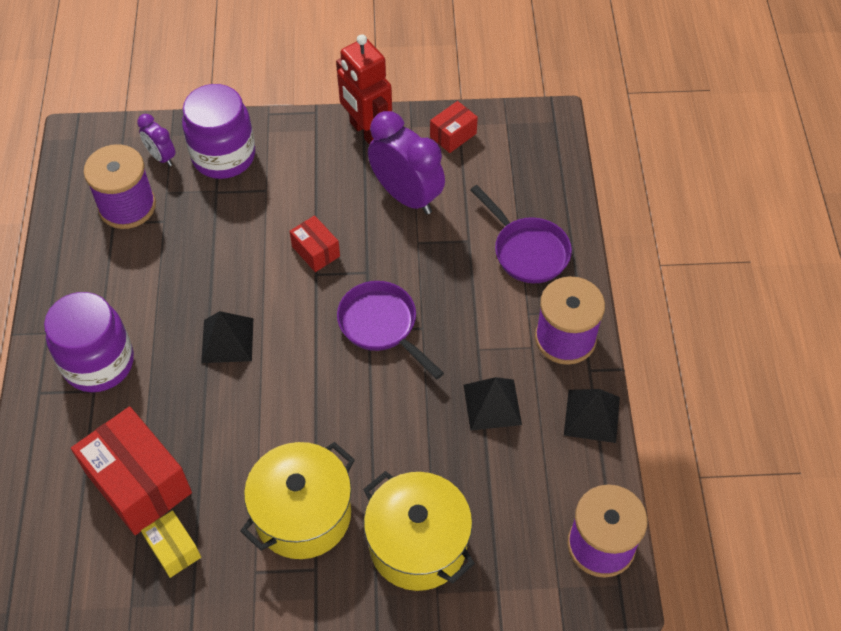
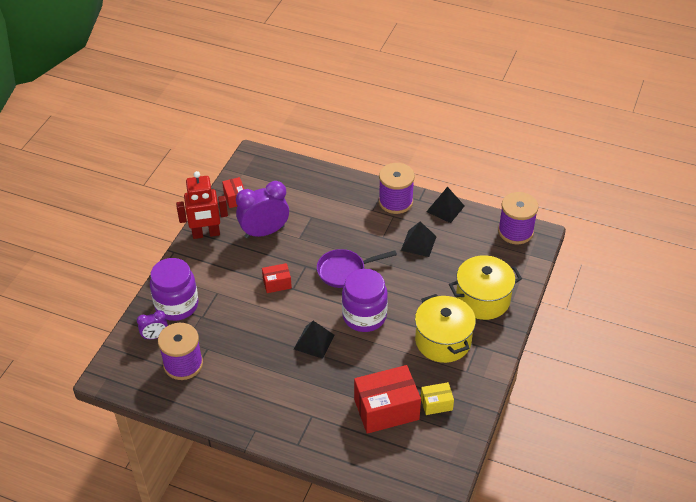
camera: 65 degrees left, 10 degrees down
purple jar [44,292,134,392] -> purple jar moved to [342,269,388,332]
purple pan [470,185,572,283] -> none

